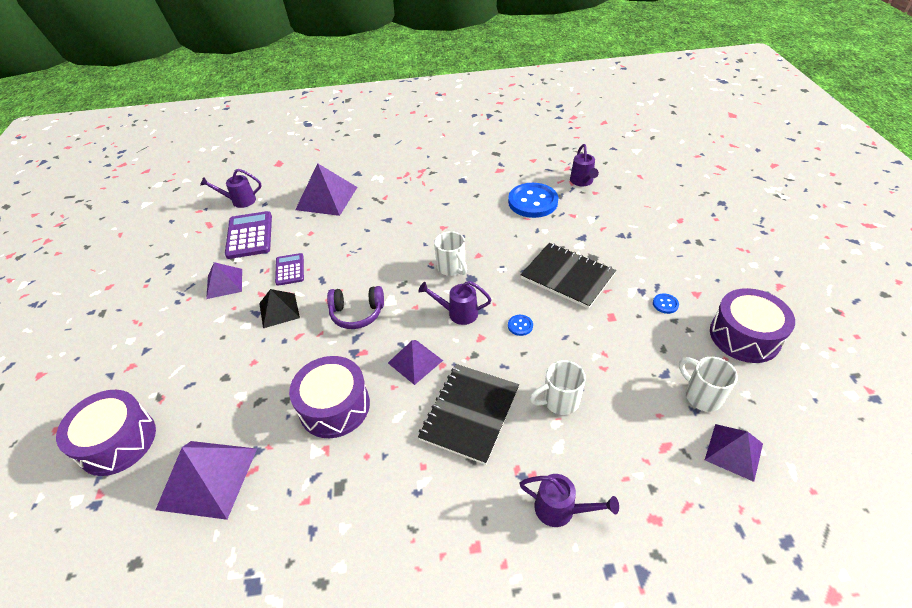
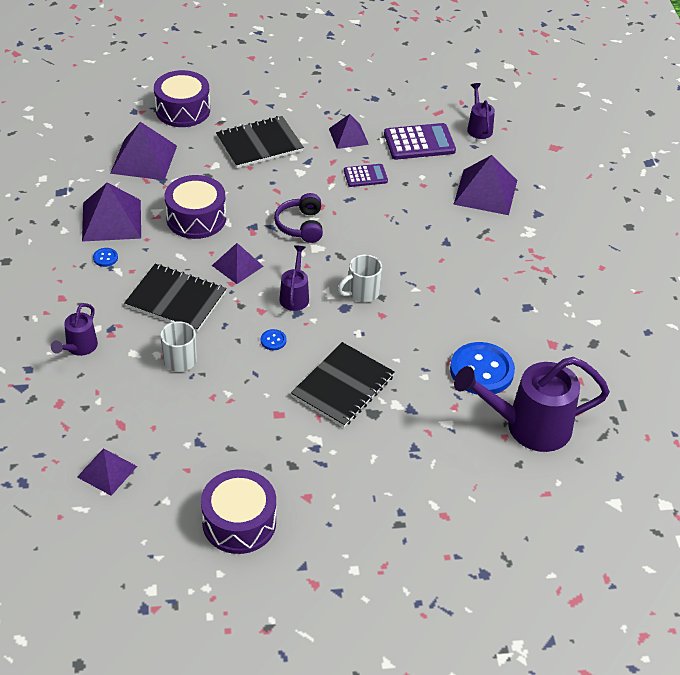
camera: 85 degrees right, 0 degrees up
black pyramid [259,289,300,328] -> none
purple watering can [570,144,599,186] -> purple watering can [454,357,610,452], size x1.99
blue button [653,293,679,314] -> blue button moved to [93,248,118,267]
white mug [679,356,738,412] -> none
none -> purple pyramid [82,182,141,242]
none -> black notebook [216,116,304,168]

